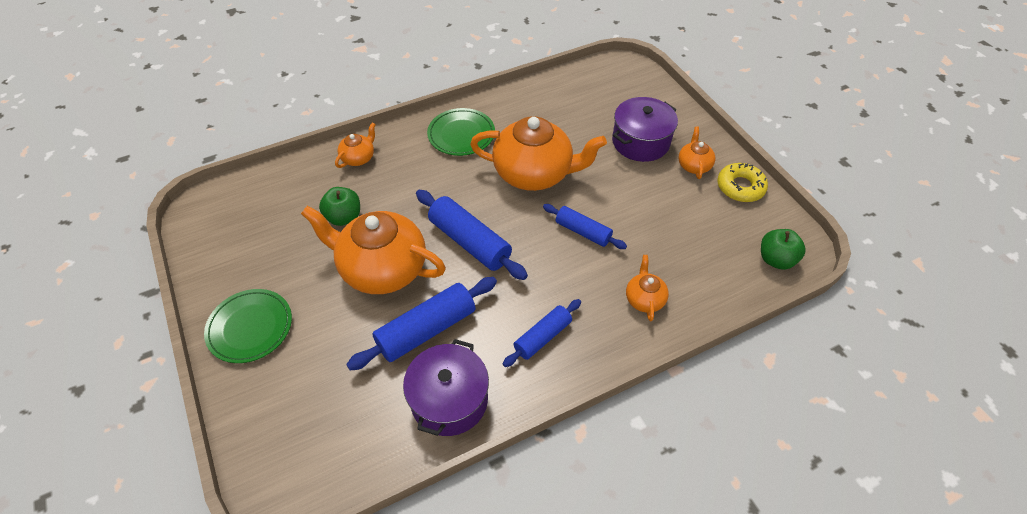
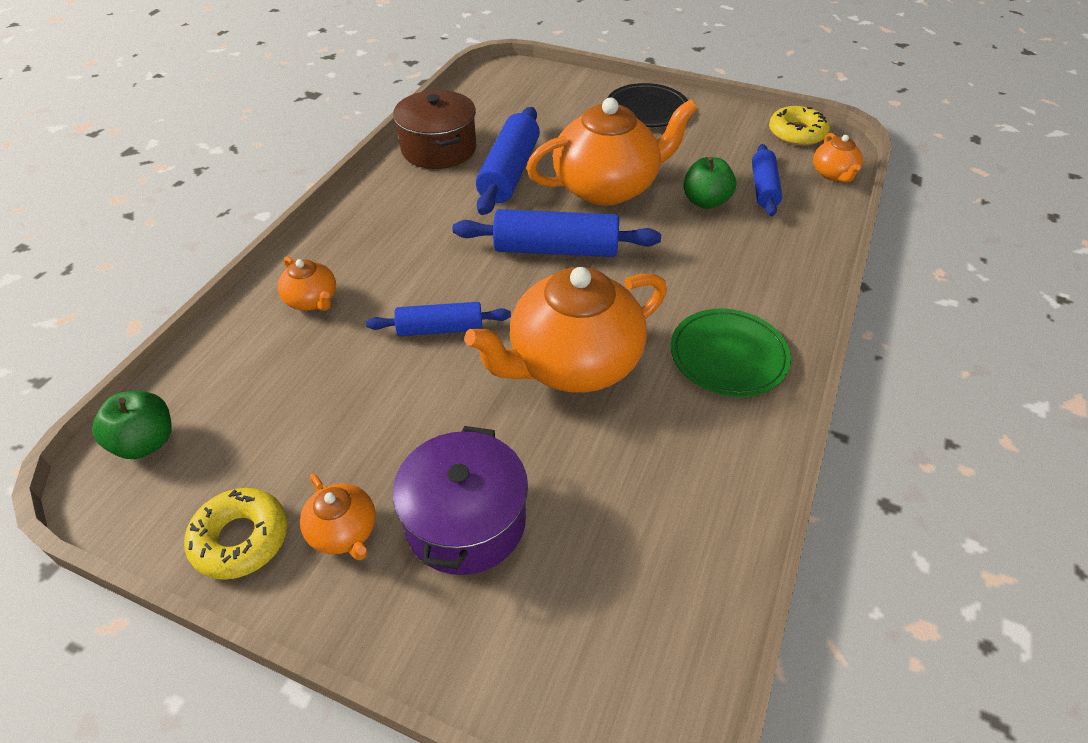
camera: 140 degrees right, 5 degrees down
green plate [204,289,292,363] -> black plate [607,83,688,127]
orange teapot [335,122,376,168] -> orange teapot moved to [813,133,863,182]
purple pot [403,339,489,436] -> brown pot [393,90,476,169]
blue rolling pin [503,299,581,367] -> blue rolling pin moved to [752,144,782,216]
none -> yellow donut [769,106,830,146]

